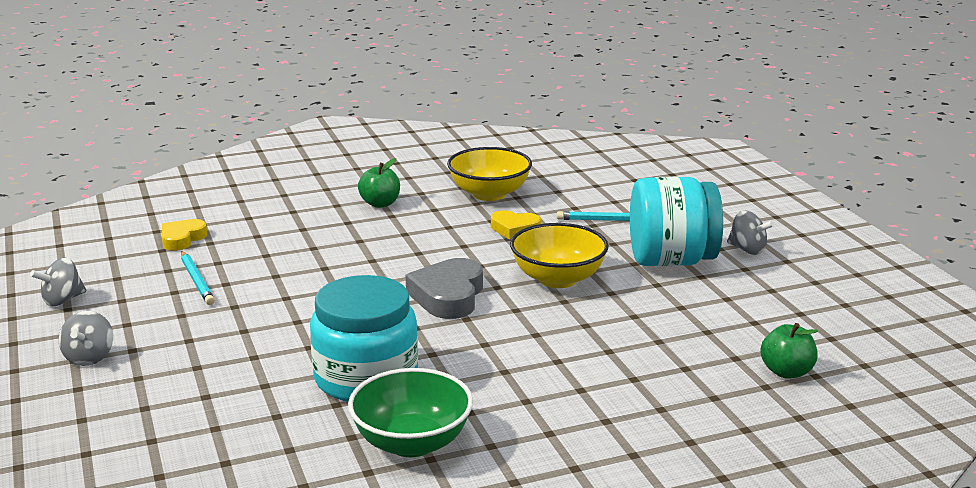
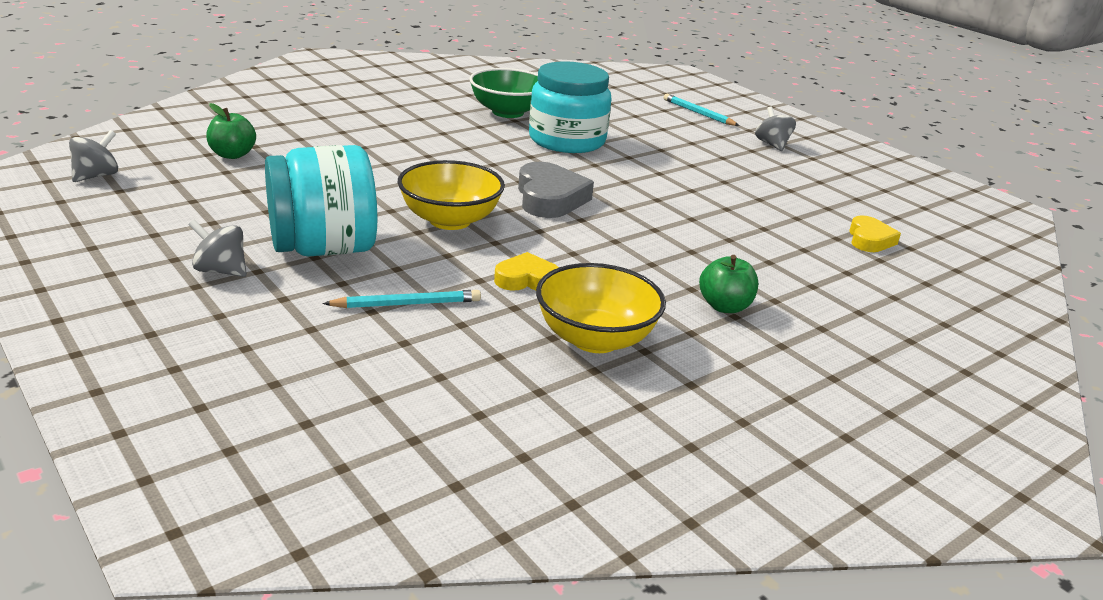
camera: 160 degrees right, 5 degrees up
grey spinning top [30,258,86,306] -> grey spinning top moved to [69,130,118,182]
turquoise pencil [181,251,215,305] -> turquoise pencil moved to [664,94,740,126]

